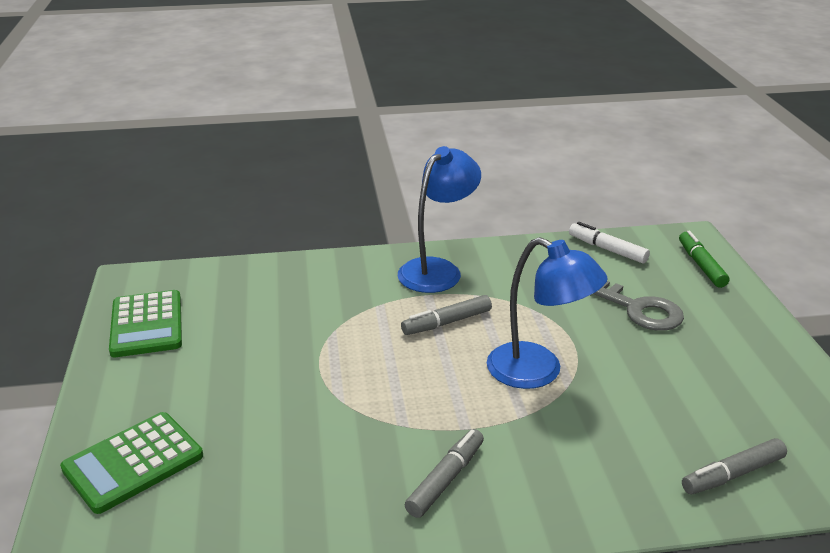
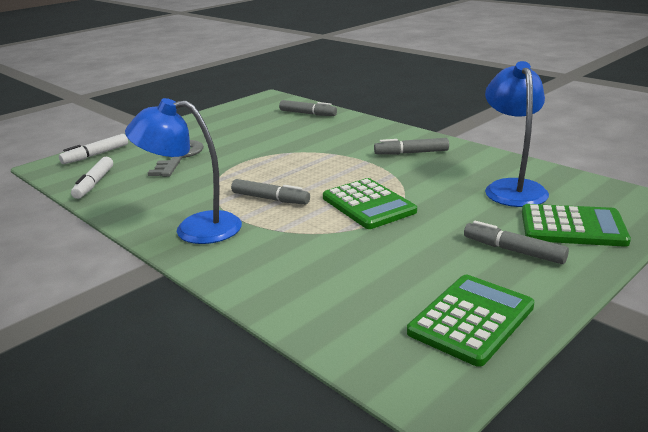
camera: 125 degrees left, 5 degrees down
blue lamp [487,237,608,389] -> blue lamp moved to [485,61,549,207]
green marker [679,231,729,288] -> white marker [59,134,128,164]
none -> green calculator [323,178,417,229]
none -> grey marker [464,221,569,264]

